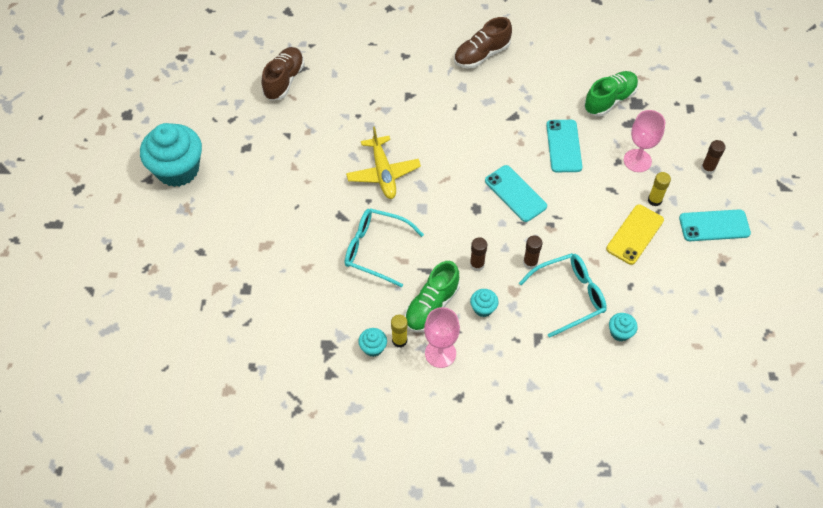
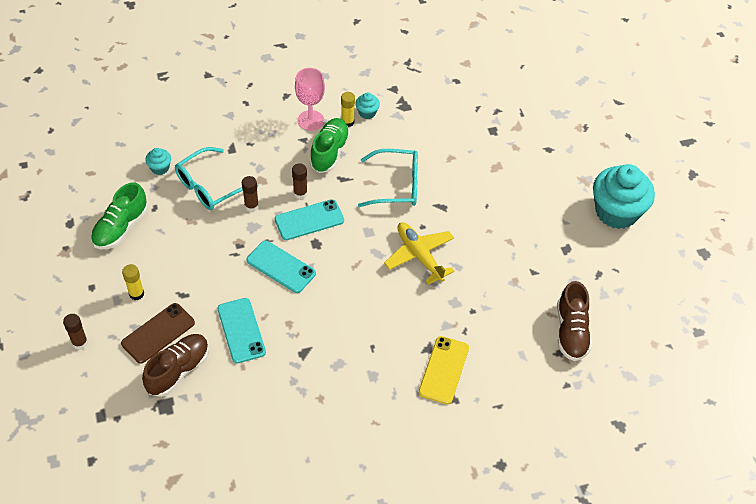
camera: 160 degrees right, 5 degrees down
brown shoe [454,17,512,68] -> brown shoe moved to [142,334,209,397]
turquoise cupcake [470,289,498,317] -> none
green shoe [584,71,638,117] -> green shoe moved to [91,182,148,249]
yellow phone [606,205,664,265] -> yellow phone moved to [419,336,469,404]
pink goblet [624,110,665,172] -> brown phone [121,303,195,364]
turquoise phone [679,209,751,241] -> turquoise phone moved to [275,199,344,240]

